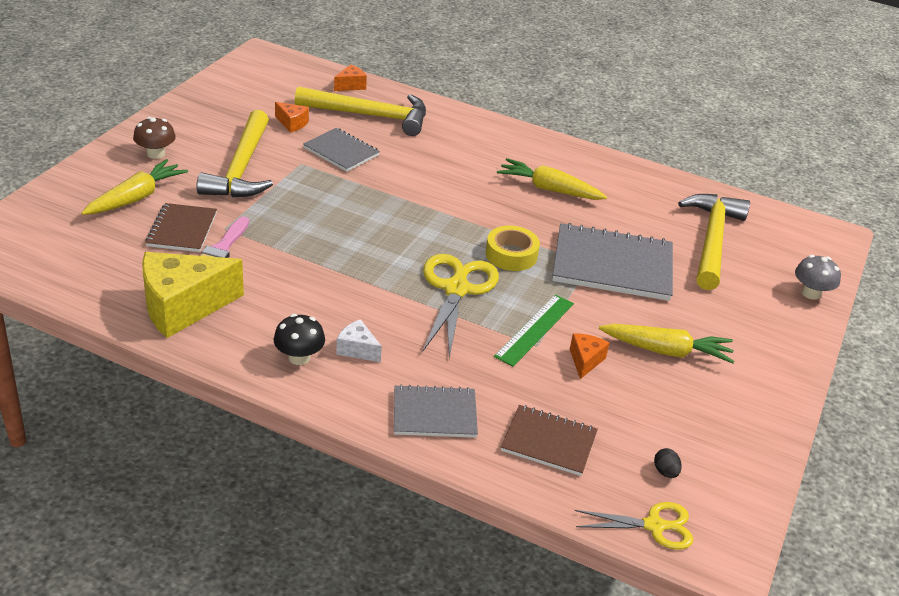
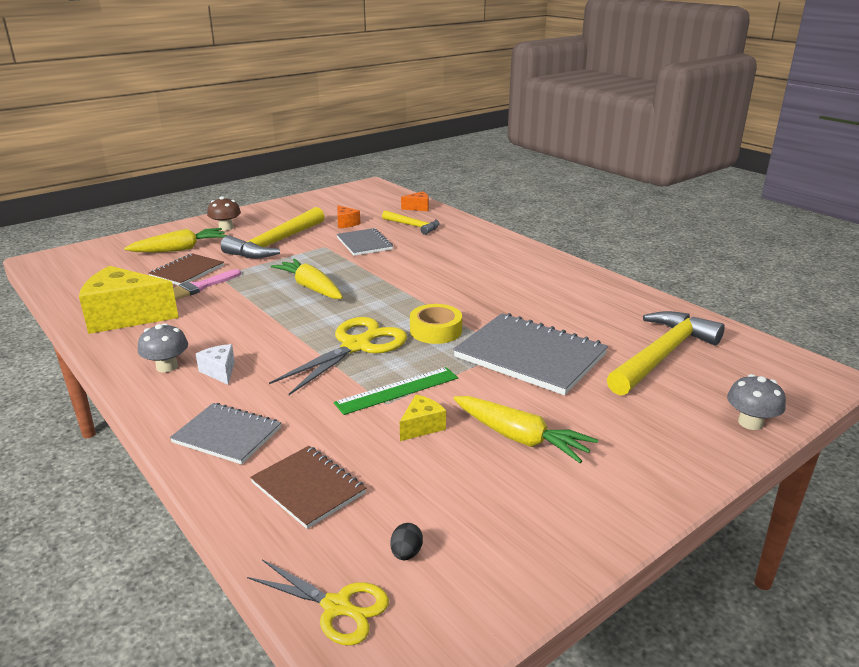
camera: 30 degrees right, 10 degrees down
black mushroom [274,314,325,365] -> grey mushroom [138,323,188,373]
yellow hammer [295,87,426,136] -> yellow hammer [382,210,440,235], size x0.56
yellow carrot [497,158,607,200] -> yellow carrot moved to [271,258,343,299]
orange cheese [570,333,609,379] -> yellow cheese [400,395,446,441]

